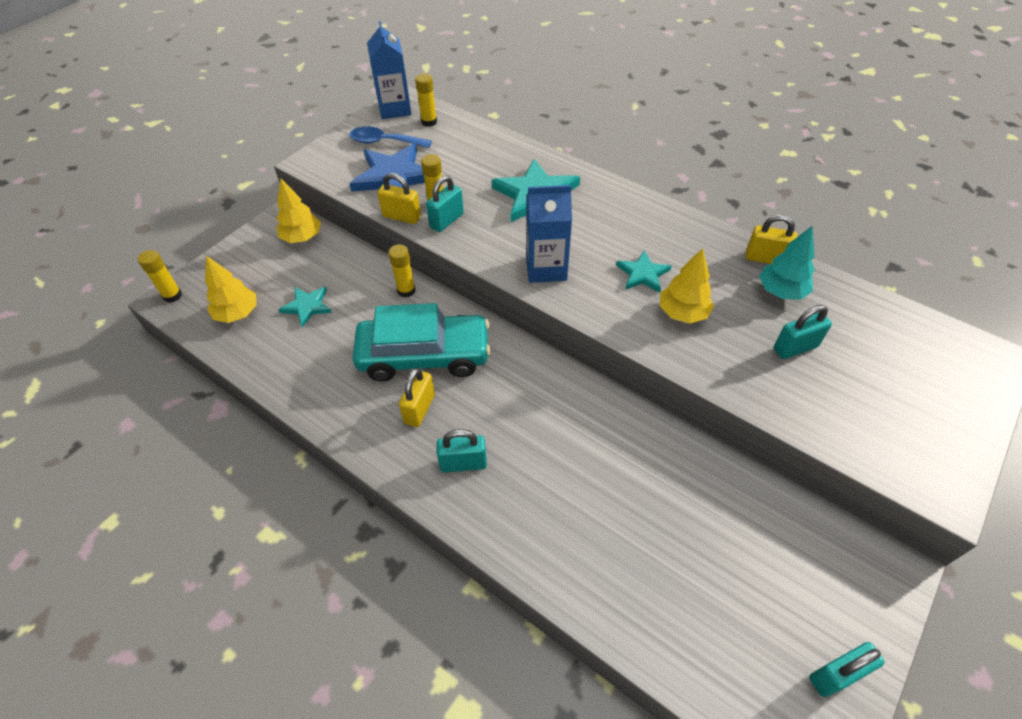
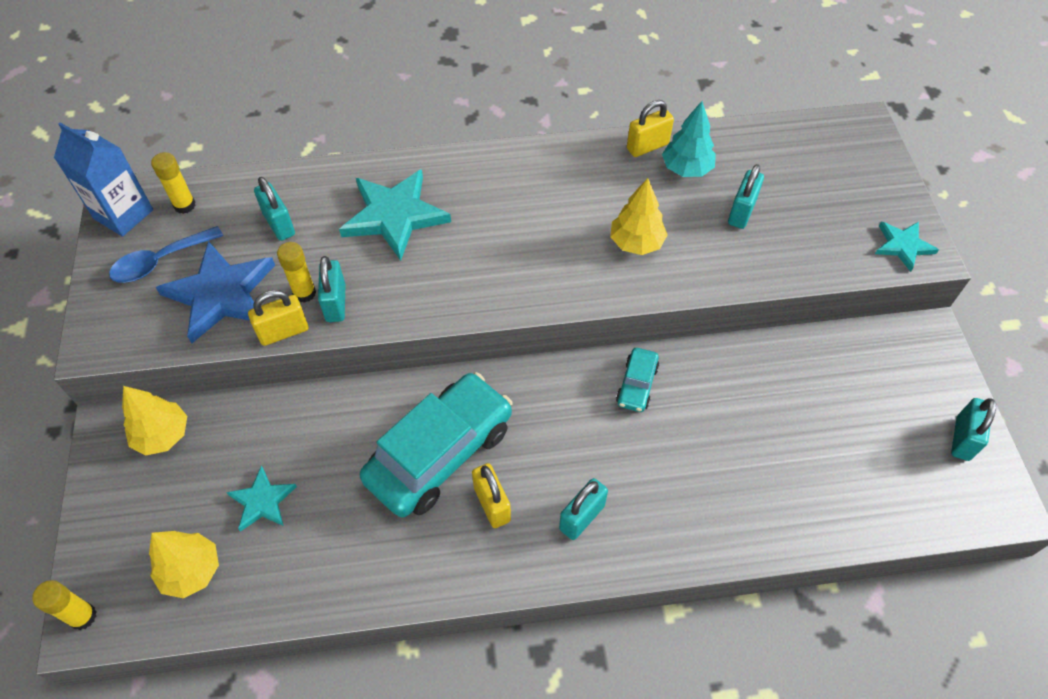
camera: 45 degrees left, 5 degrees up
yellow glue stick [388,244,415,297] -> none
blue carton [526,185,572,283] -> none
turquoise star [616,250,671,293] -> turquoise star moved to [875,222,939,272]
none -> turquoise padlock [254,177,295,241]
none -> turquoise car [616,348,659,412]

